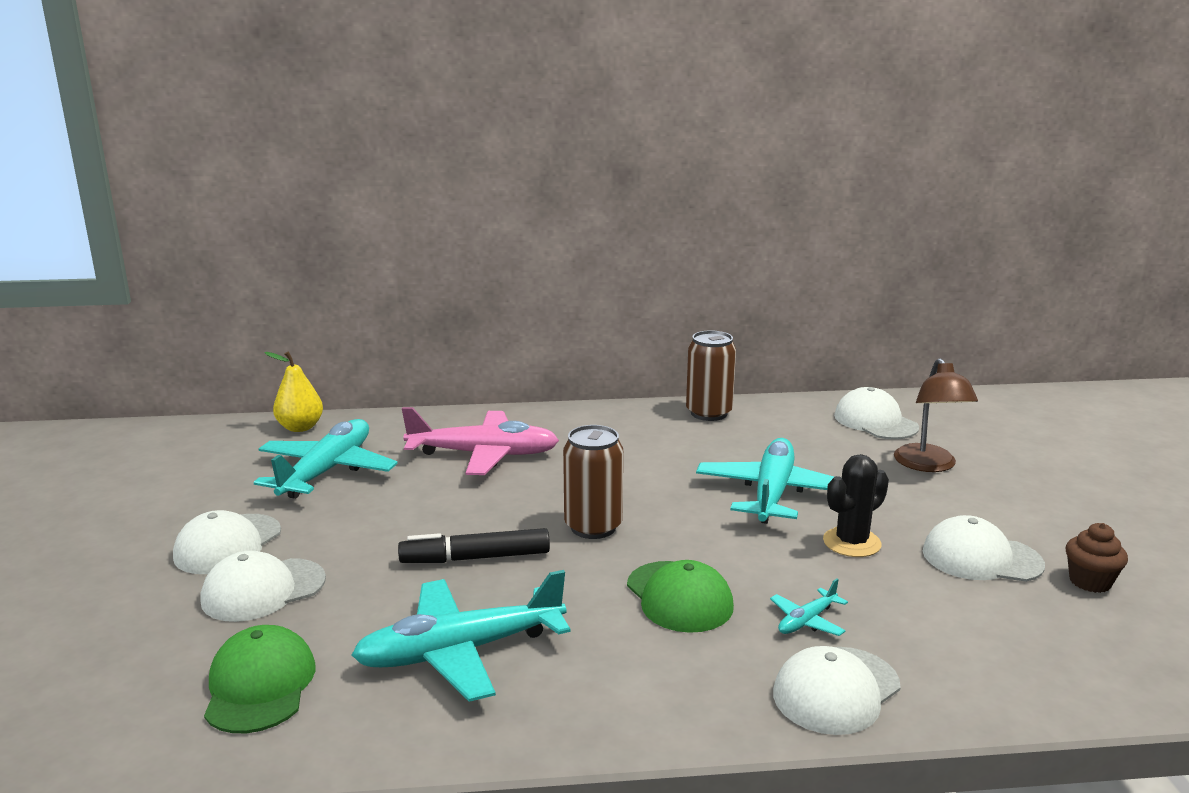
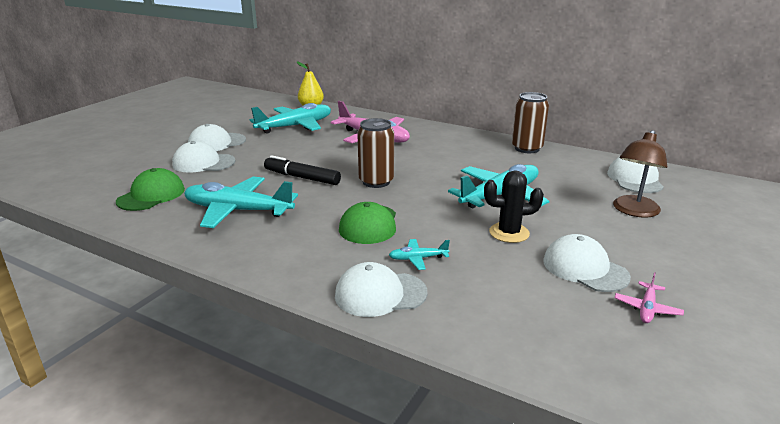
camera: 35 degrees right, 5 degrees up
brown cupcake [1066,523,1128,593] -> pink plane [614,272,684,323]

